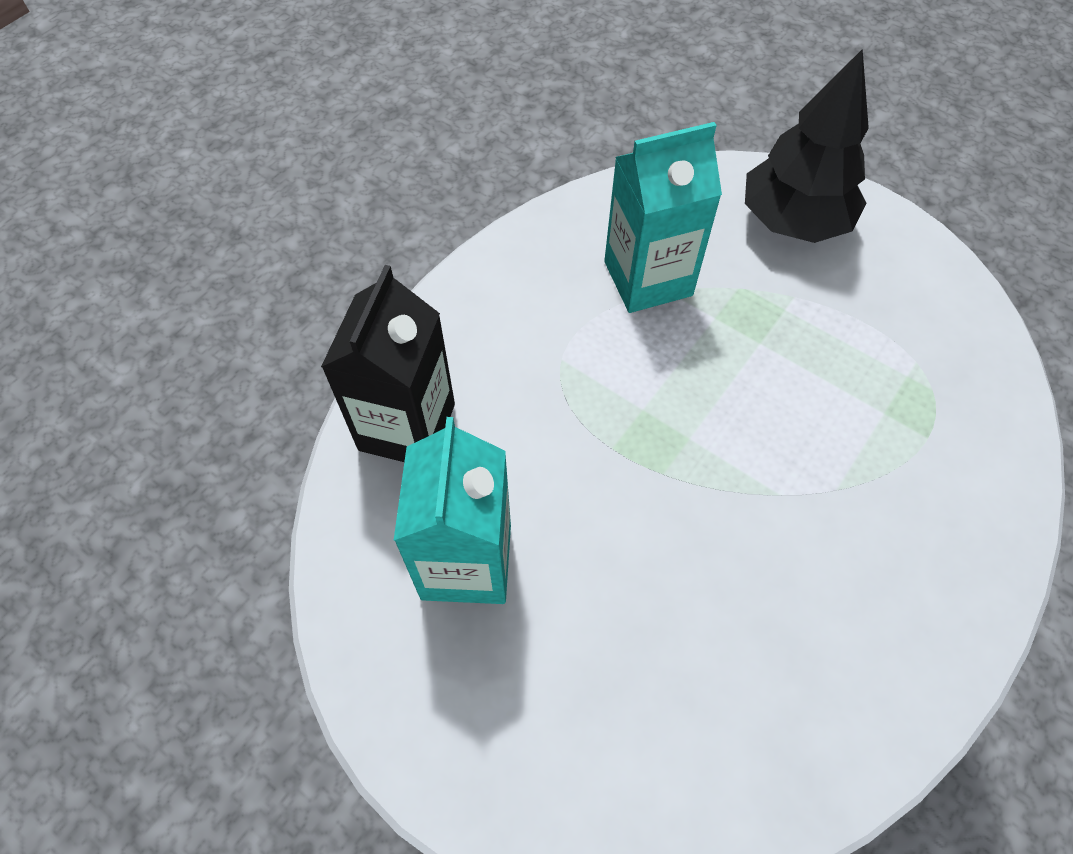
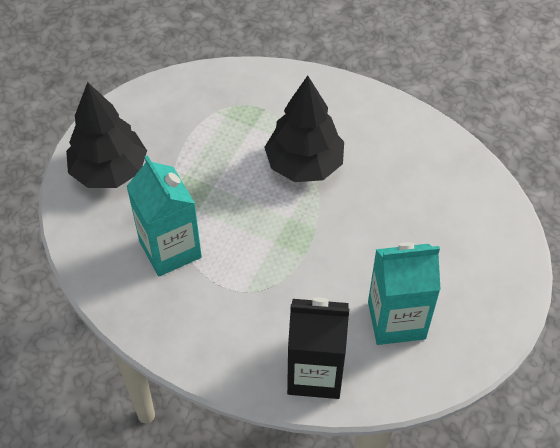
camera: 100 degrees left, 5 degrees down
none -> black tree [264,76,344,182]

